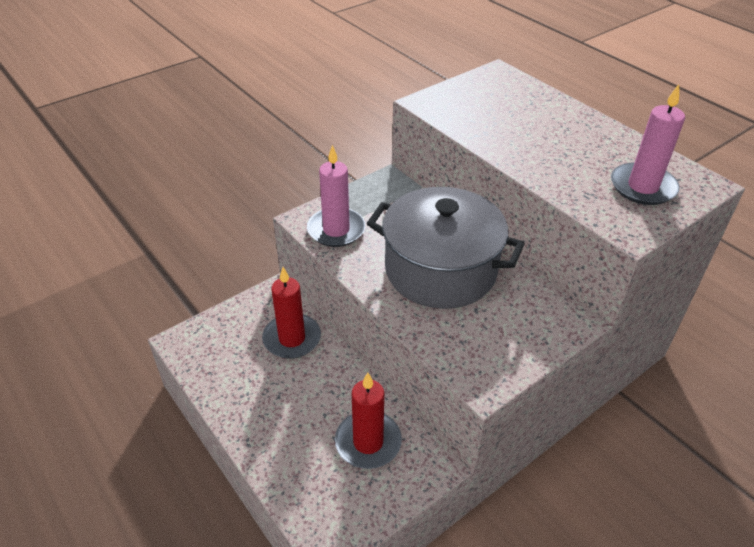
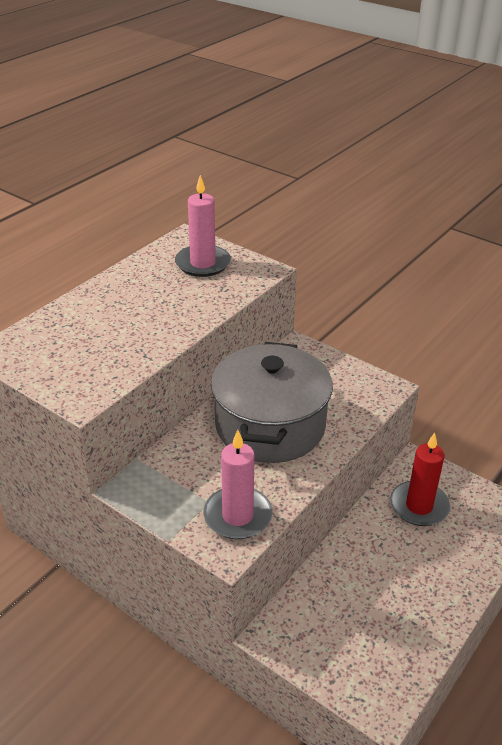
camera: 105 degrees left, 5 degrees down
red candle [262,267,321,359] -> none

